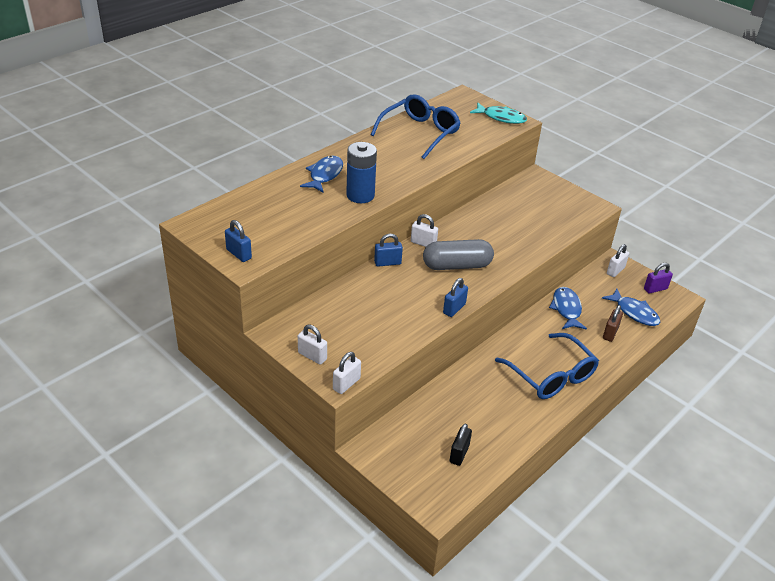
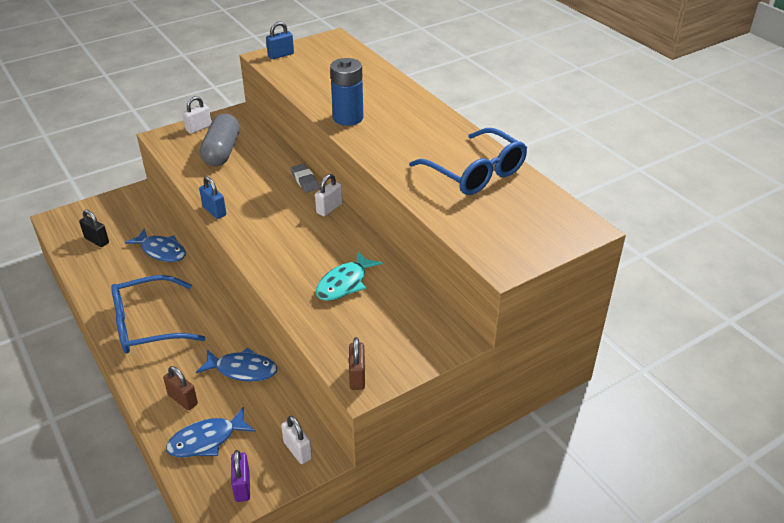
camera: 105 degrees right, 0 degrees up
blue fish [300,156,343,193] -> blue fish moved to [125,229,186,262]
white padlock [333,352,361,394] -> none
blue padlock [374,234,403,267] -> grey eraser [291,164,320,193]
grey capsule [423,239,494,270] -> grey capsule moved to [200,113,240,166]
turquoise fish [470,102,527,124] -> turquoise fish moved to [316,251,382,301]
none -> brown padlock [349,337,365,390]

